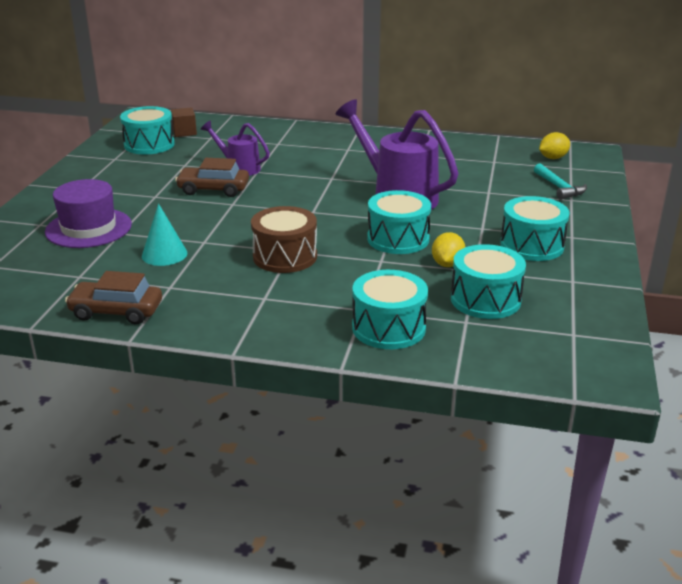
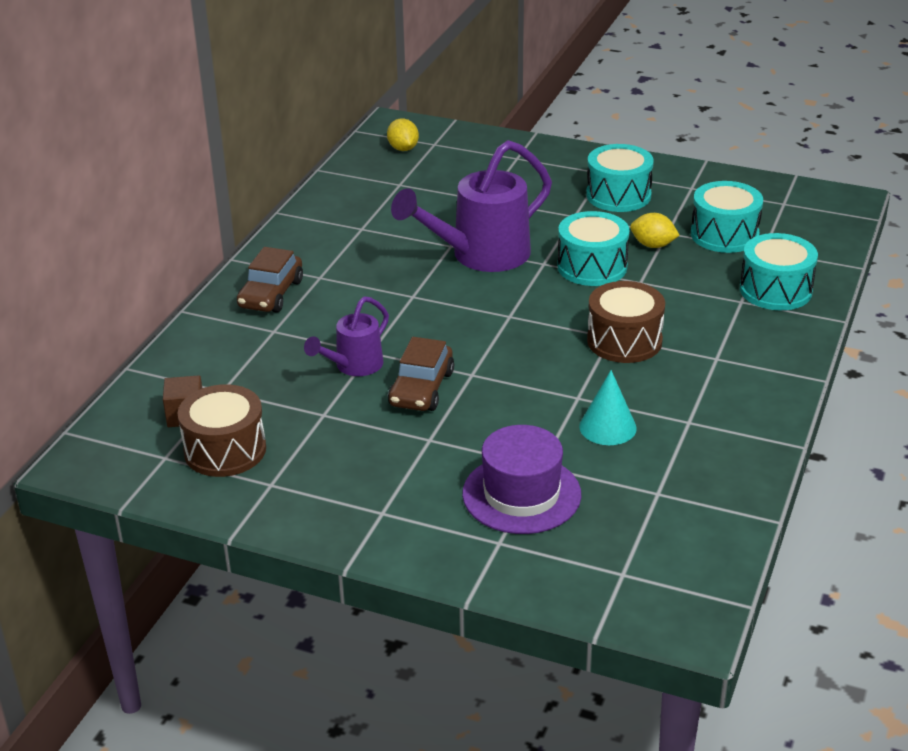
camera: 80 degrees left, 5 degrees up
brown car [65,271,162,324] -> brown car moved to [237,247,303,313]
turquoise drum [120,106,175,154] -> brown drum [178,384,266,477]
turquoise hammer [534,163,587,200] -> none

